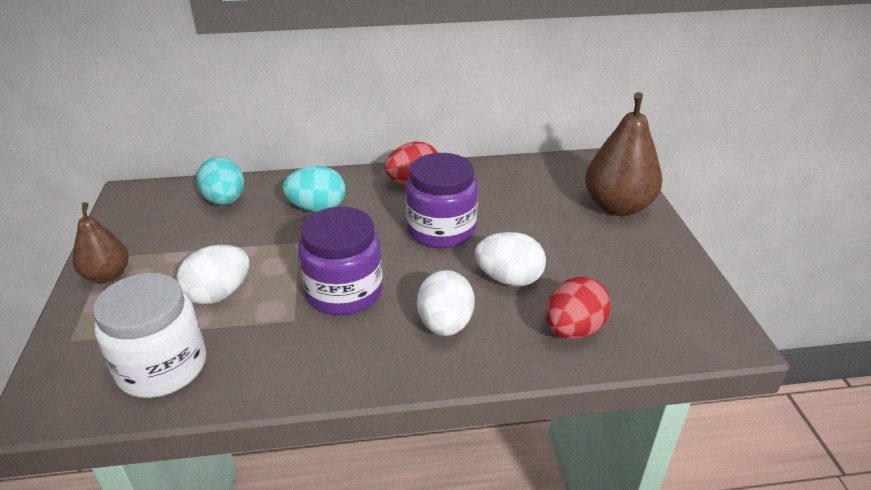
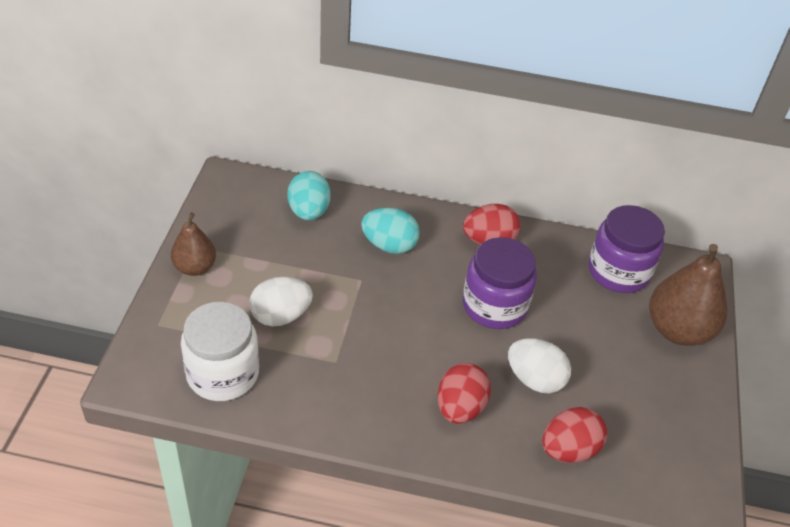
camera: 15 degrees right, 10 degrees up
purple jar [298,207,383,315] -> purple jar moved to [588,205,665,293]
white egg [417,270,475,336] -> red egg [438,363,491,424]

